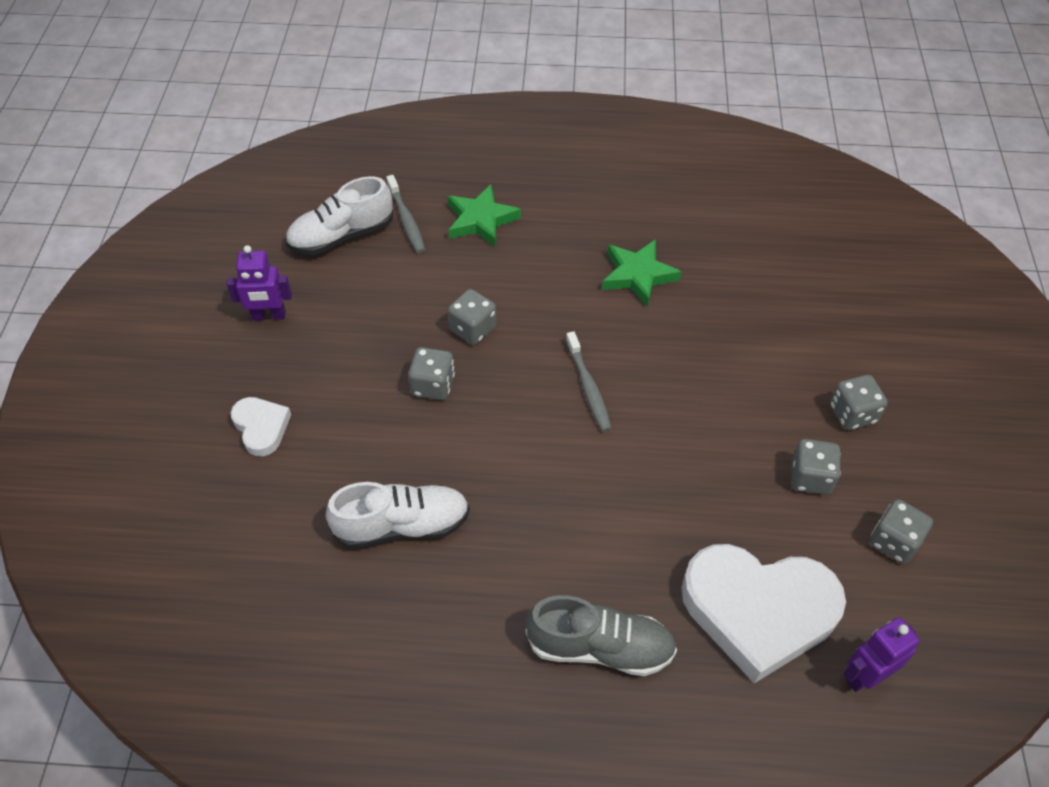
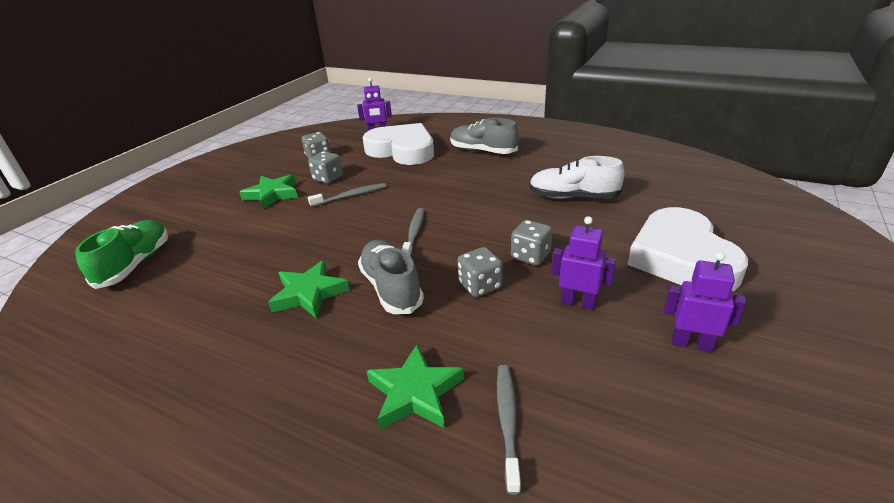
camera: 155 degrees left, 20 degrees down
white heart [231,397,291,456] -> white heart [627,207,748,292], size x2.09
white shoe [285,176,393,255] -> none
grey dice [830,375,888,430] -> green star [239,174,298,209]
none -> green shoe [75,220,168,289]
none -> grey toothbrush [308,183,386,207]
none -> grey shoe [358,240,424,314]
none -> purple robot [551,216,616,310]

